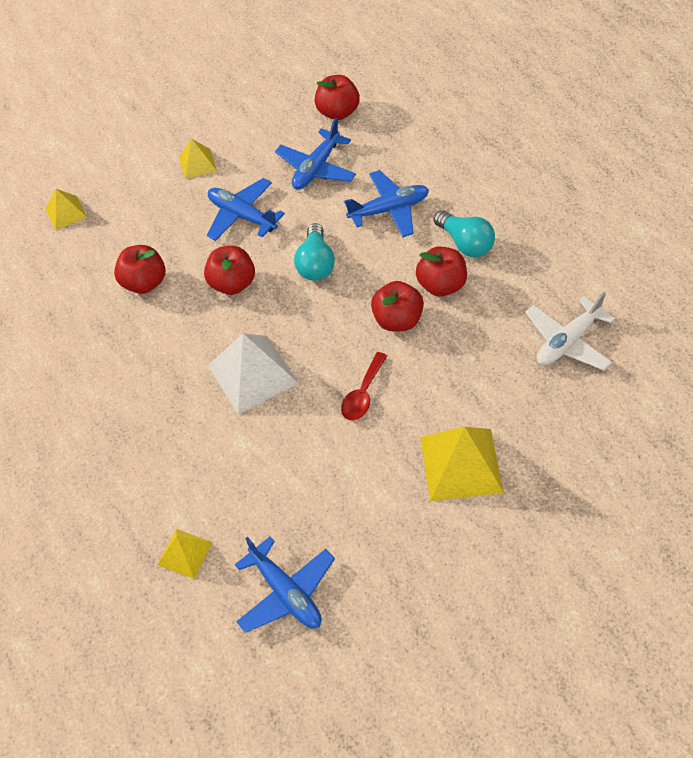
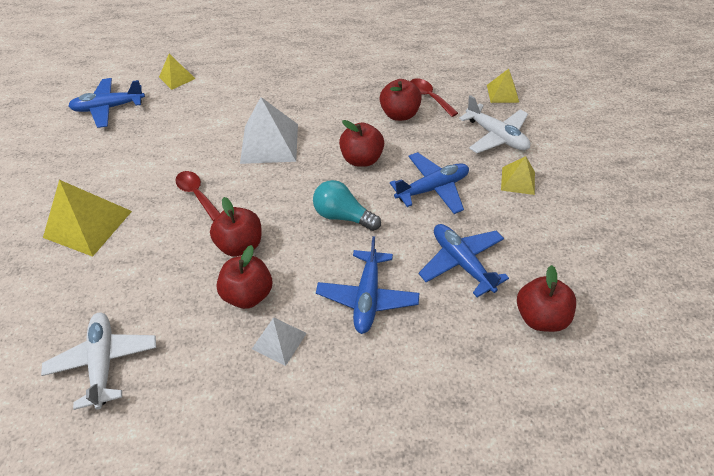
camera: 115 degrees right, 5 degrees down
turquoise light bulb [434,210,495,257] -> white pyramid [252,317,307,366]
none -> red spoon [410,78,458,117]
none -> white plane [459,95,531,153]

